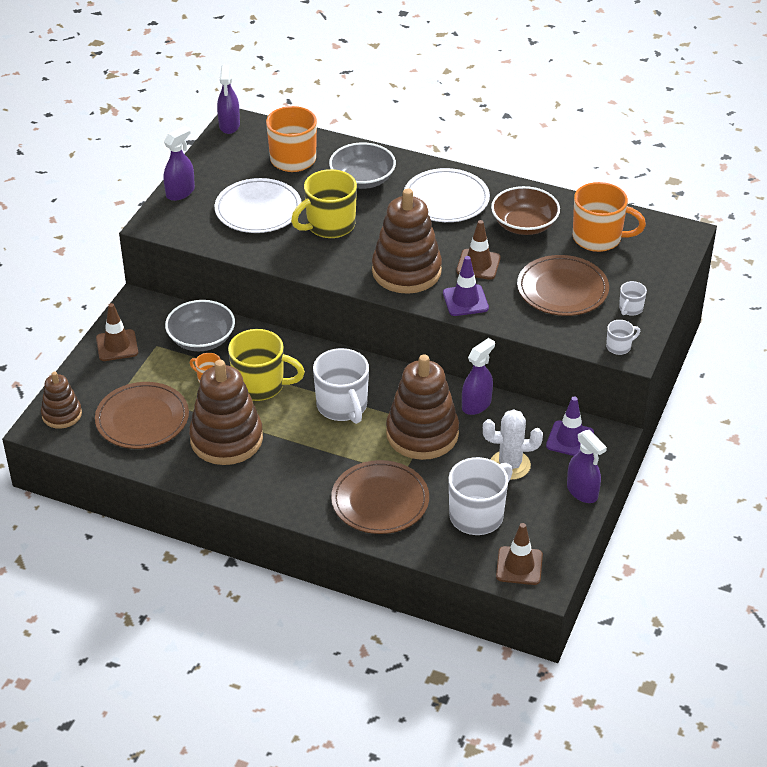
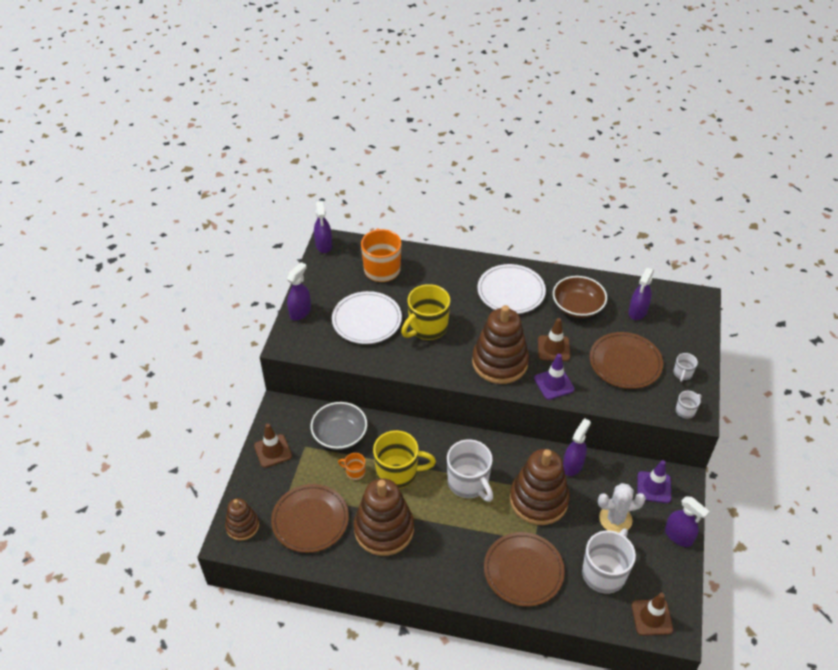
camera: 10 degrees left, 5 degrees up
grey bowl [329,142,396,189] -> none
orange mug [573,182,646,252] -> purple spray bottle [629,268,654,320]

